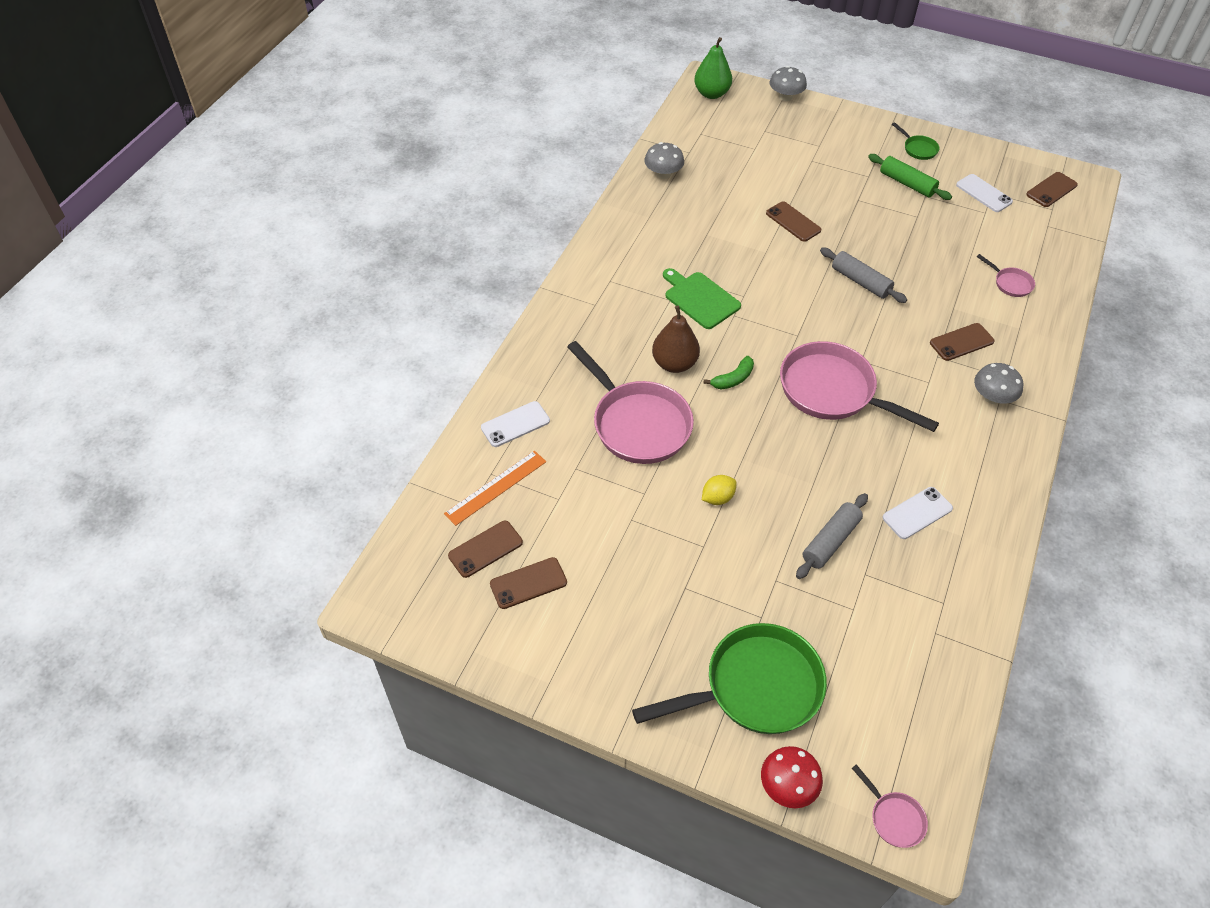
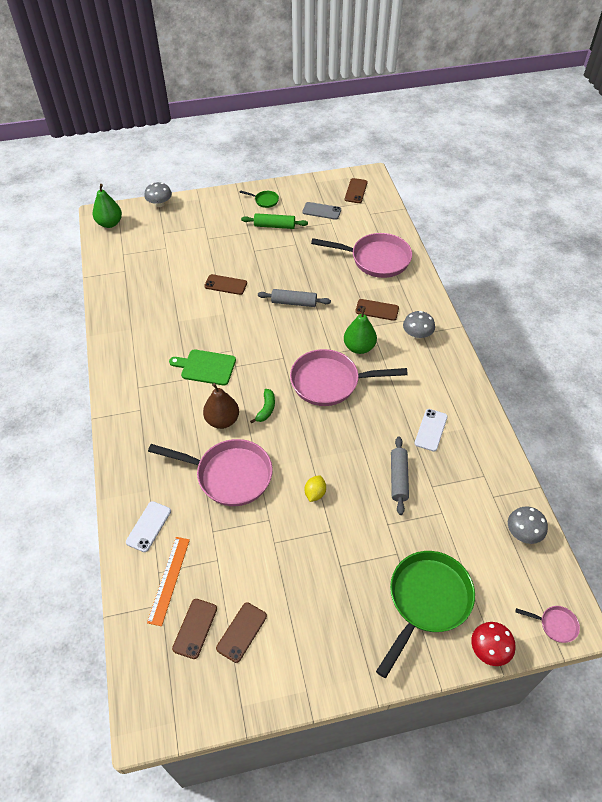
camera: 35 degrees left, 0 degrees up
grey mushroom [644,142,684,179] -> grey mushroom moved to [508,506,548,544]
brown phone [930,323,994,361] -> brown phone turned 75 degrees clockwise [355,299,399,321]
white phone [956,174,1013,212] -> grey phone [303,202,341,220]
pink pan [977,254,1035,297] -> pink pan [311,233,412,278], size x2.30
none -> green pear [344,307,377,354]

